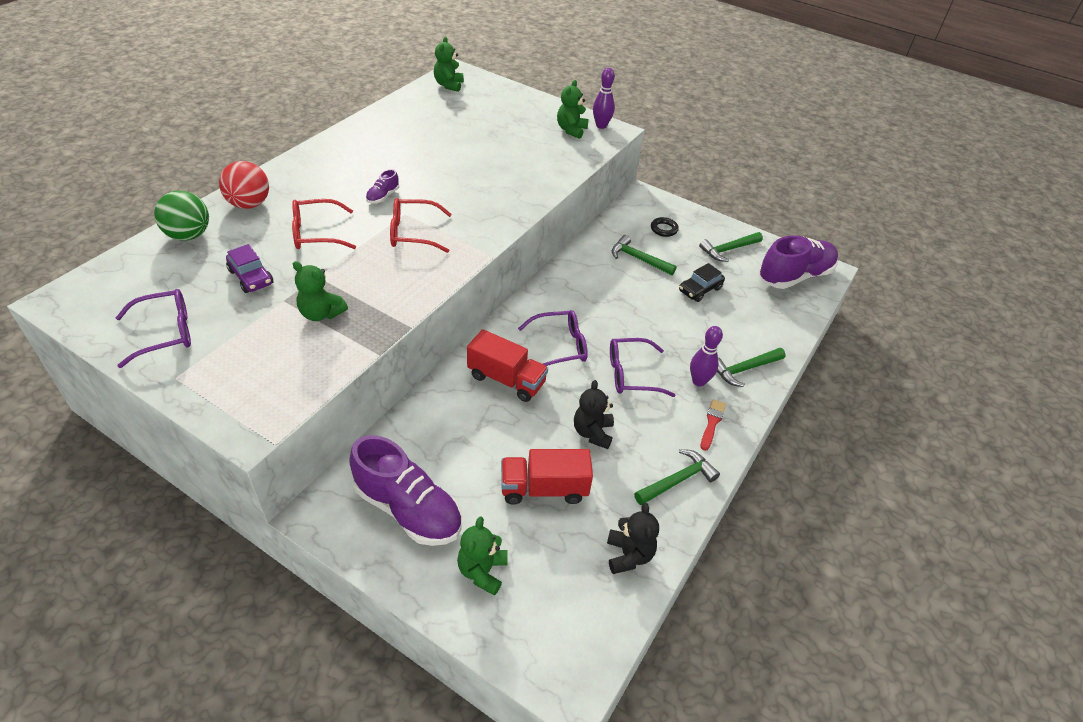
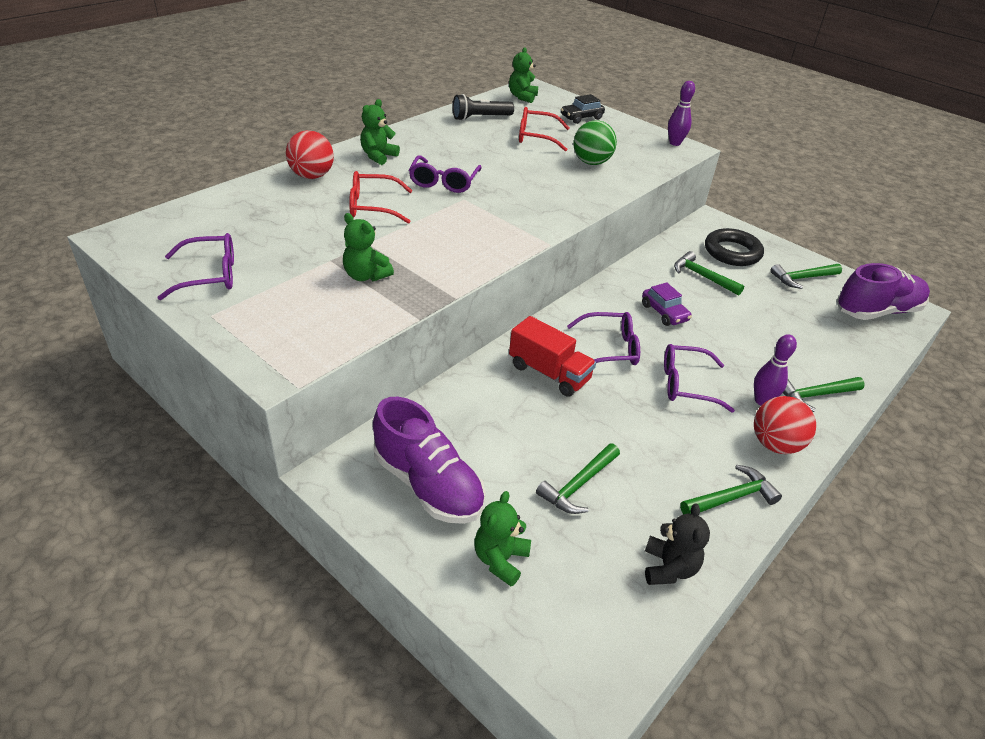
camera: 10 degrees right, 5 degrees down
green ball [154,191,209,241] -> green ball moved to [573,120,617,165]
purple car [226,244,273,293] -> purple car moved to [642,282,692,326]
purple shoe [366,169,399,203] -> purple glasses [409,156,481,193]
red glasses [390,198,452,253] -> red glasses moved to [519,107,569,152]
red truck [501,449,593,505] -> green hammer [536,443,620,514]
green teddy bear [557,80,589,139] -> green teddy bear moved to [360,99,400,165]
black teddy bear [574,380,614,449] -> none
black ring [651,217,679,237] -> black ring [705,228,764,266], size x1.94
black car [679,263,725,302] -> black car moved to [561,94,605,124]
red brush [701,399,726,451] -> red ball [754,396,816,454]
none -> black flashlight [453,94,514,121]

